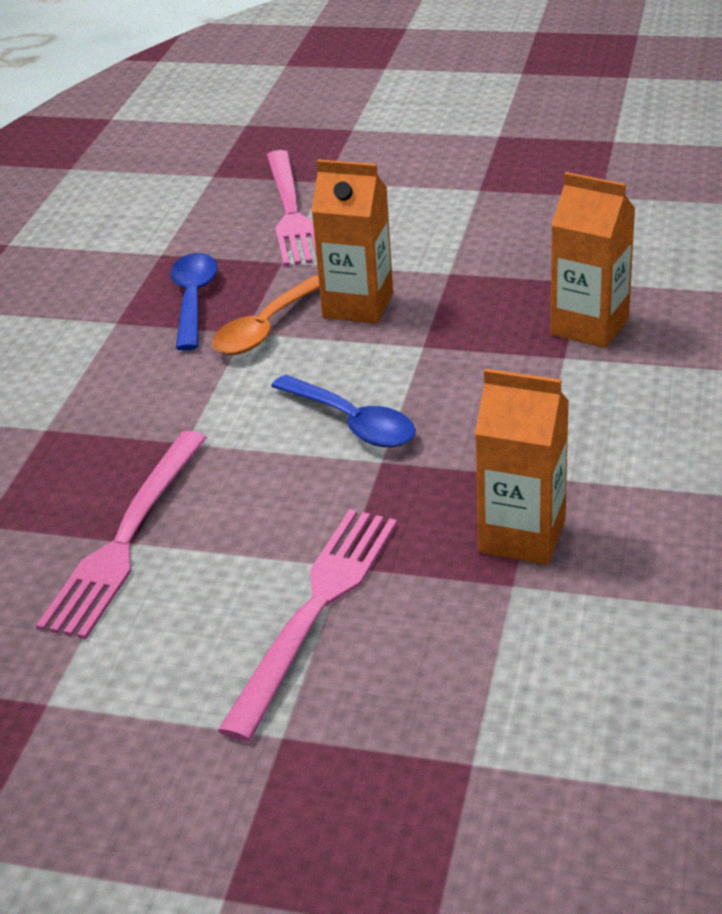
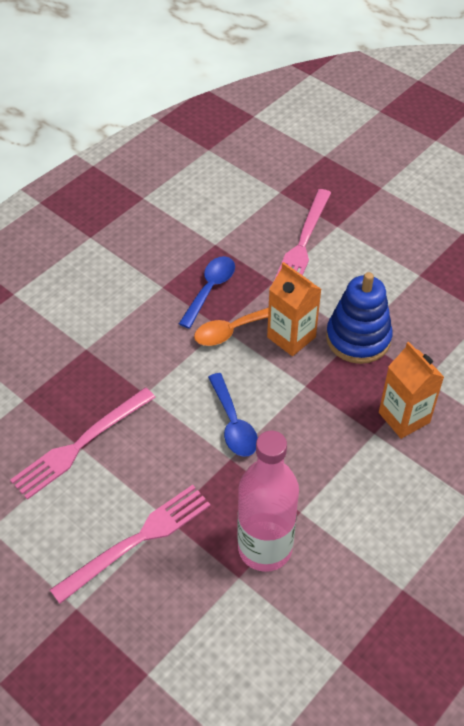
camera: 25 degrees right, 15 degrees up
orange carton [475,369,569,565] -> pink bottle [237,431,299,572]
none -> blue stacking toy [326,272,393,364]

